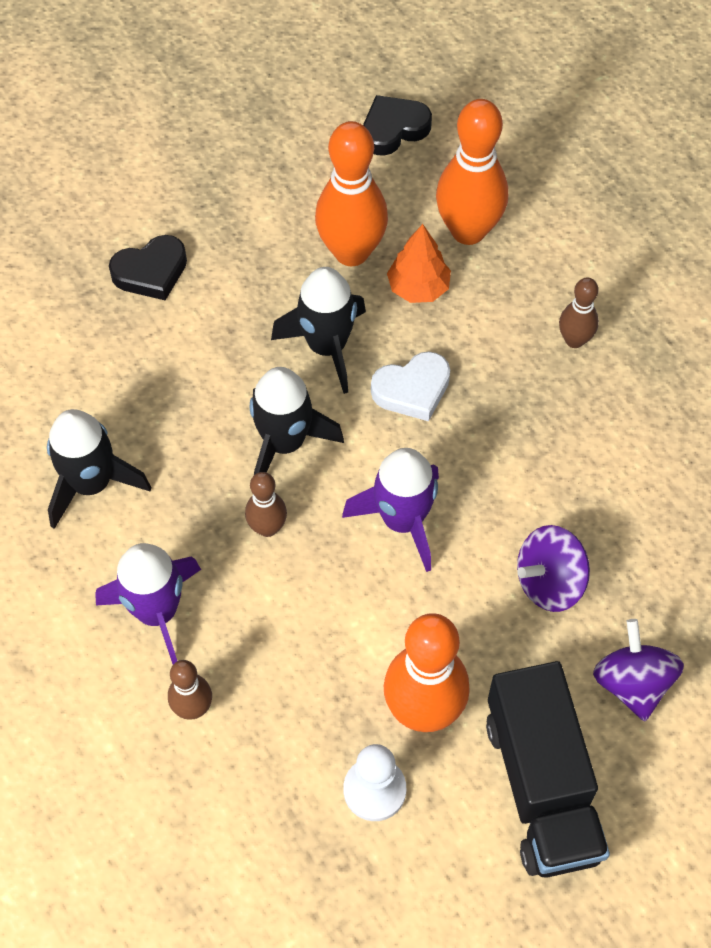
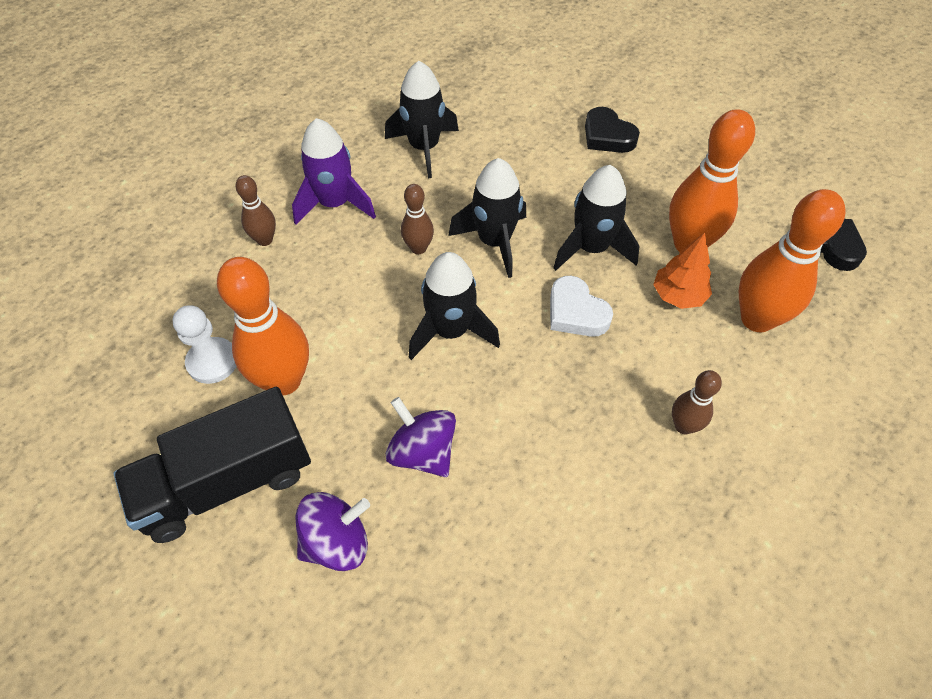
camera: 75 degrees right, 5 degrees down
purple rocket [342,448,439,572] -> black rocket [409,252,500,360]

